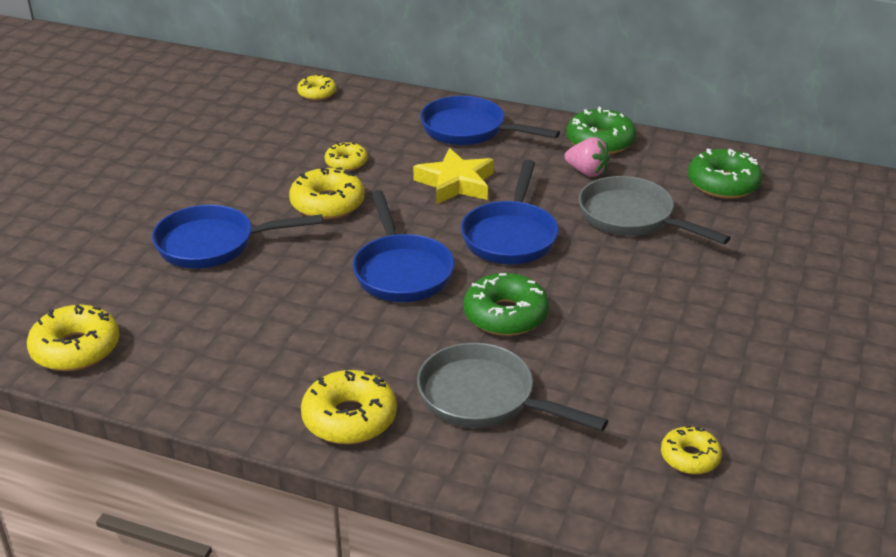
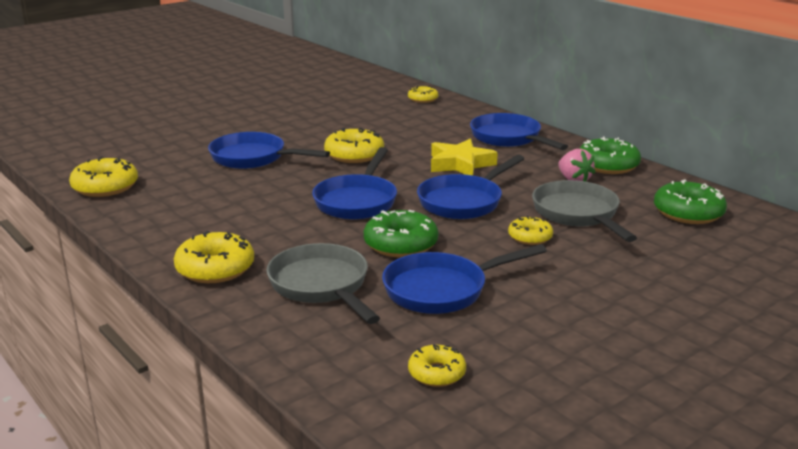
camera: 30 degrees right, 10 degrees down
yellow donut [325,142,368,171] -> yellow donut moved to [508,215,553,245]
none -> blue pan [382,244,547,314]

